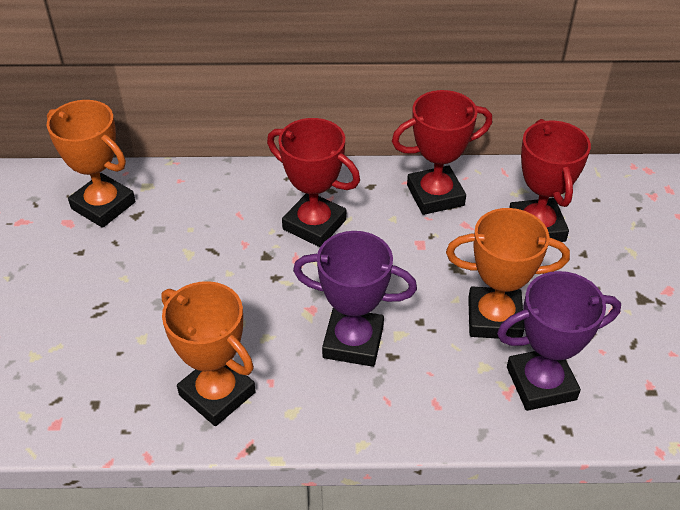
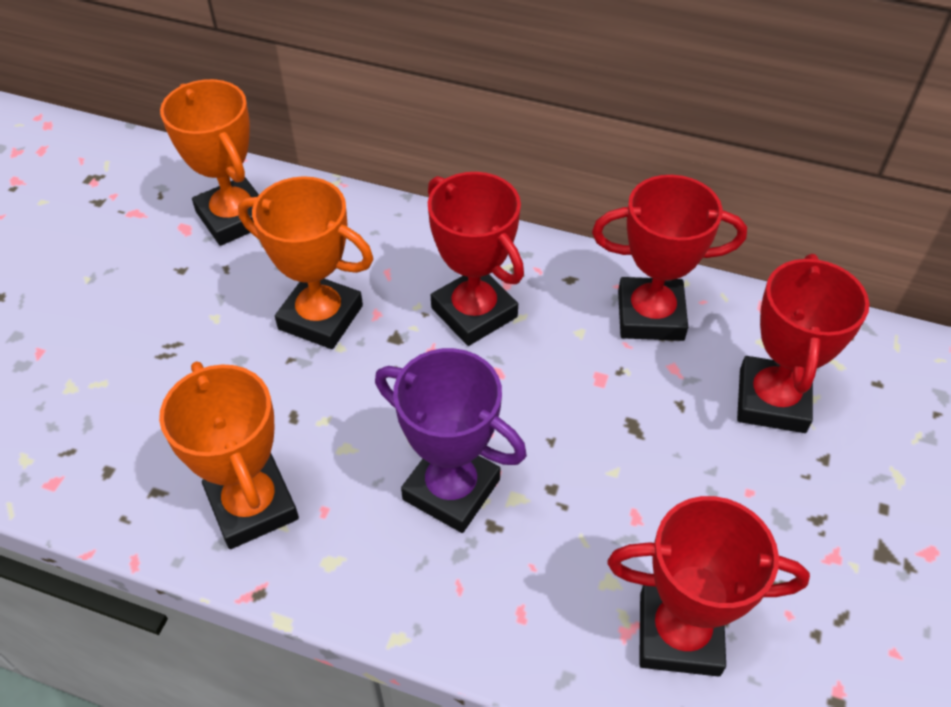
camera: 20 degrees right, 5 degrees up
orange trophy [446,208,570,339] -> orange trophy moved to [238,176,373,349]
purple trophy [497,271,621,411] -> red trophy [607,496,810,677]

